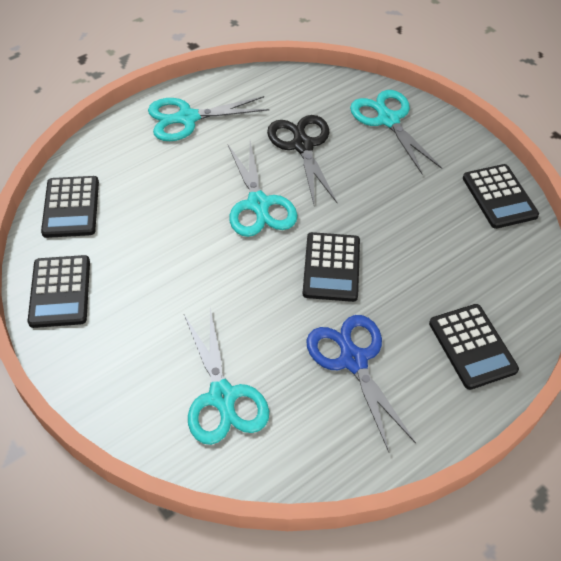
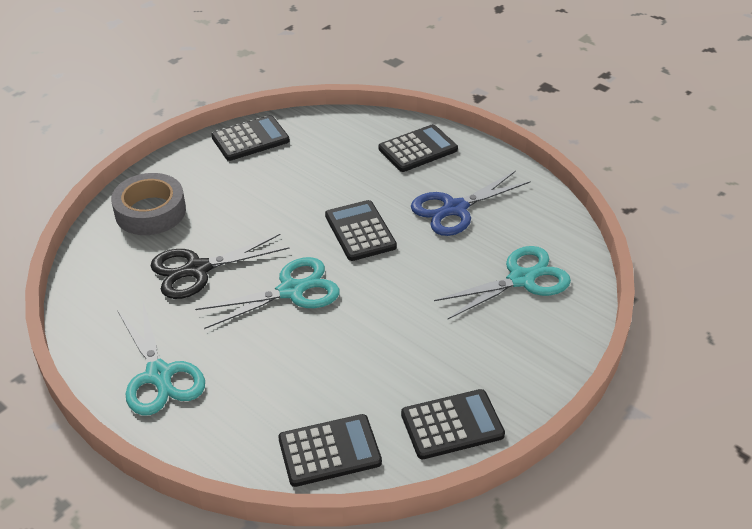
camera: 100 degrees left, 10 degrees down
black calculator [303,232,360,302] -> black calculator turned 105 degrees counterclockwise [325,200,397,261]
turquoise scissors [350,90,442,174] -> grey tape [111,173,186,235]

